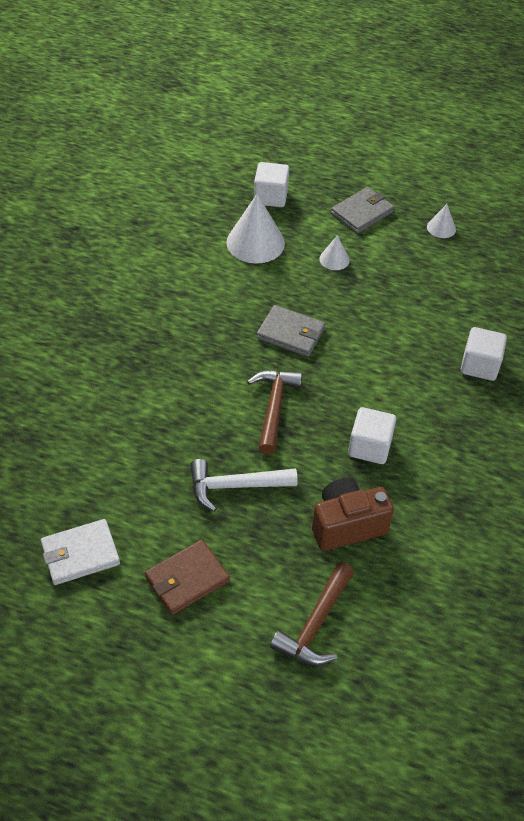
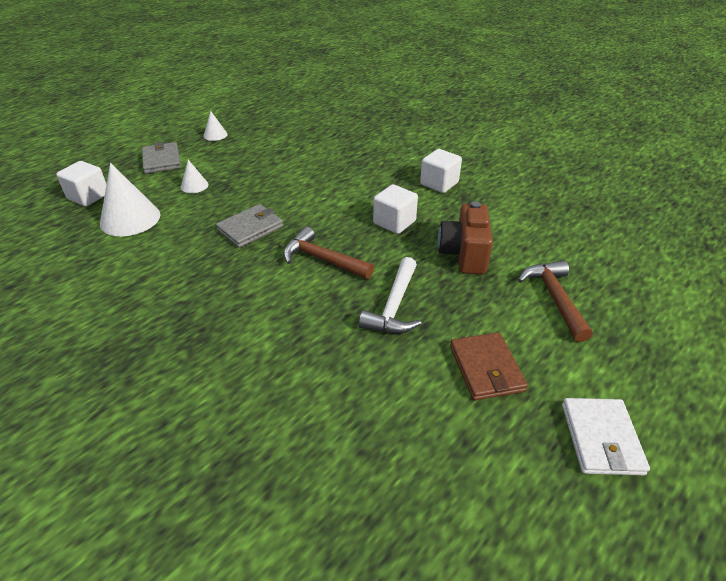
camera: 65 degrees left, 10 degrees down
white wallet [41,519,120,585] -> white wallet moved to [562,398,650,475]
brown hammer [270,562,354,666] -> brown hammer turned 150 degrees counterclockwise [518,260,593,342]
white cube [461,327,507,381] -> white cube moved to [420,149,462,193]

